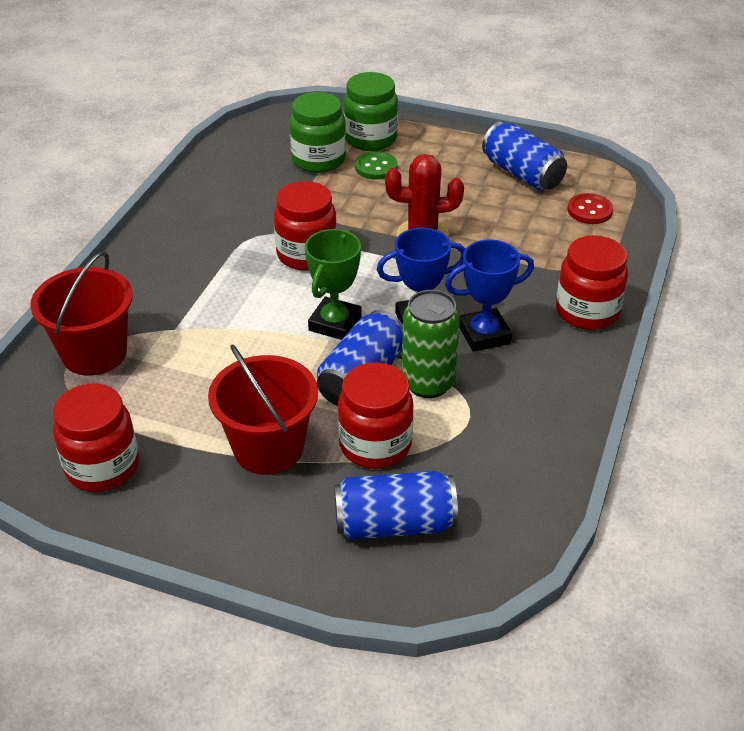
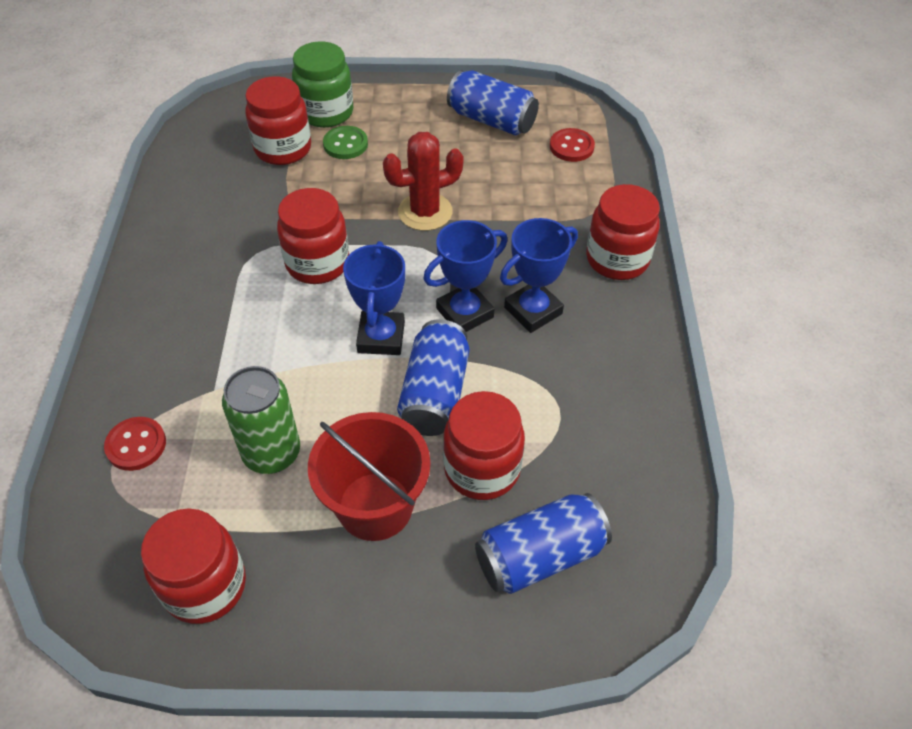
camera: 20 degrees left, 10 degrees up
red bucket [30,252,133,376] -> red button [104,417,166,471]
green jar [289,92,346,173] -> red jar [245,76,311,165]
green trophy [305,229,362,340] -> blue trophy [343,241,405,355]
green can [402,290,460,398] -> green can moved to [222,366,300,474]

